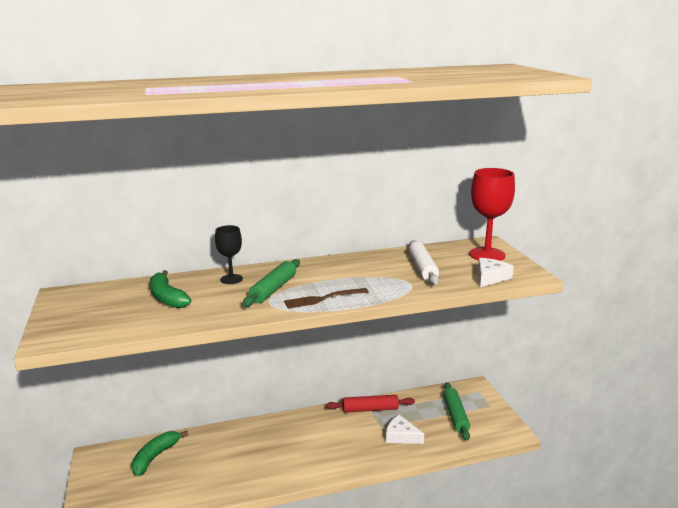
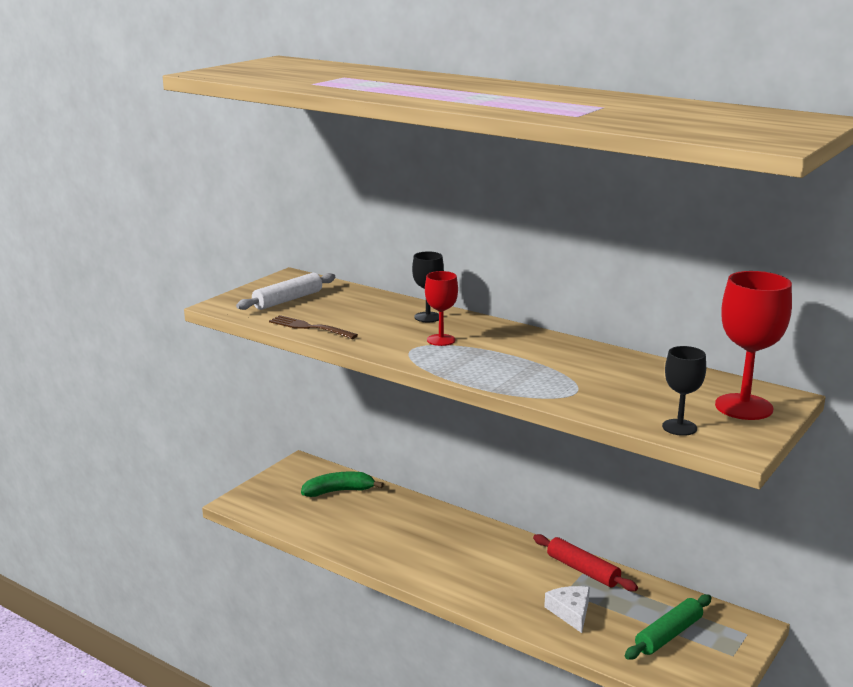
camera: 50 degrees right, 0 degrees up
green banana [150,270,191,308] -> none
green rolling pin [242,259,300,307] -> red goblet [425,271,458,346]
brown fork [284,288,369,309] -> brown fork moved to [269,315,358,339]
white rolling pin [409,240,439,284] -> white rolling pin moved to [236,273,335,310]
white cheese [478,258,514,287] -> black goblet [662,346,706,436]

